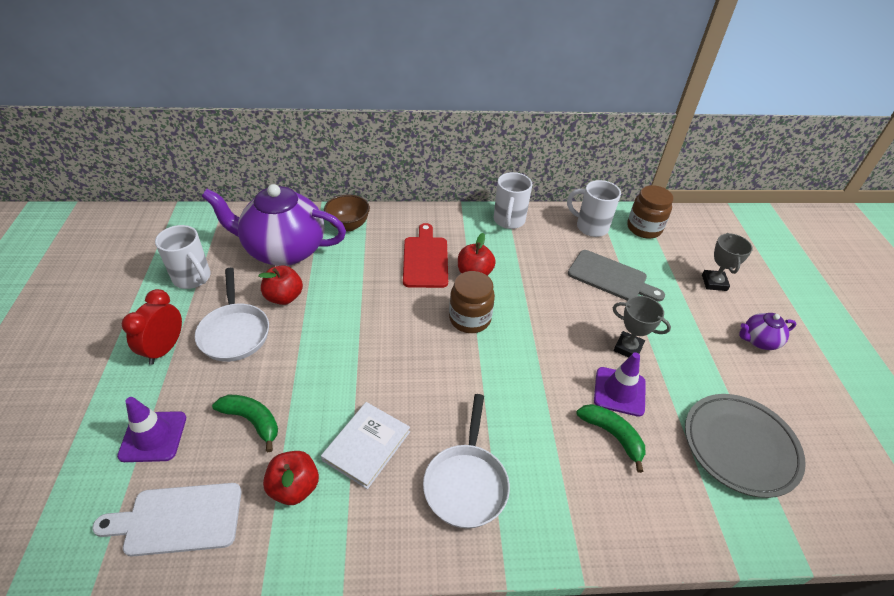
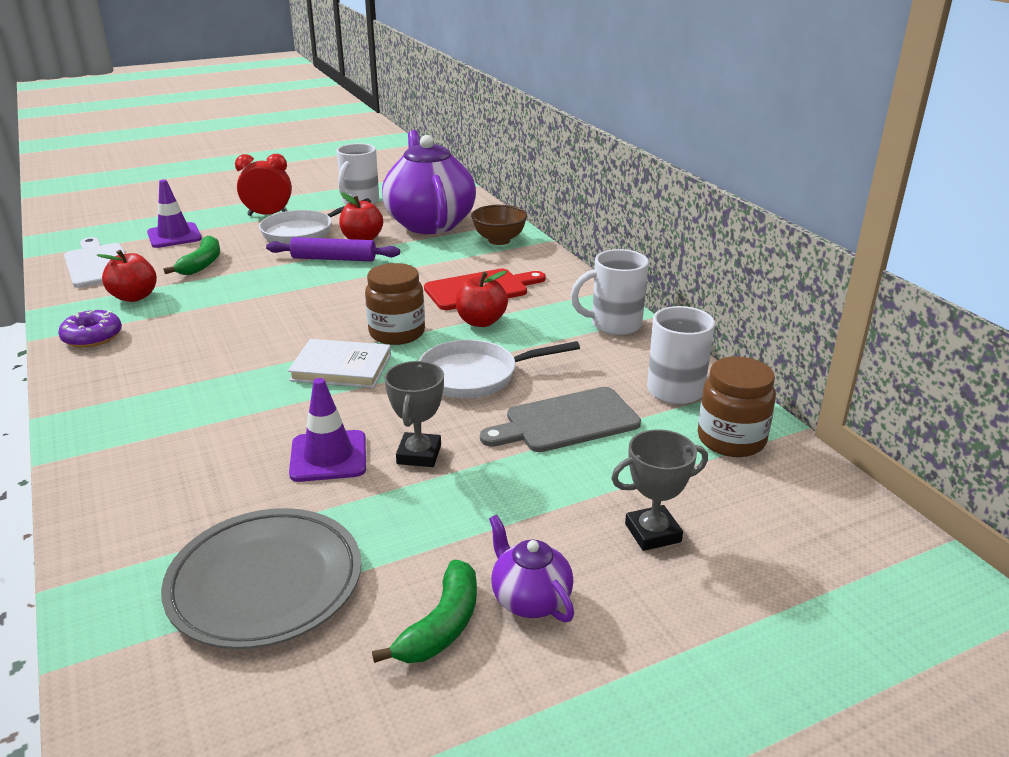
camera: 70 degrees right, 15 degrees down
white book [321,402,410,489] -> white book moved to [288,339,391,388]
white pan [423,394,510,529] -> white pan moved to [419,340,580,398]
grey cutting board [568,250,665,301] -> grey cutting board turned 60 degrees clockwise [480,387,641,452]
green banana [576,404,646,473] -> green banana moved to [372,560,477,663]
none -> purple donut [58,310,122,348]
none -> purple rolling pin [266,237,400,261]

